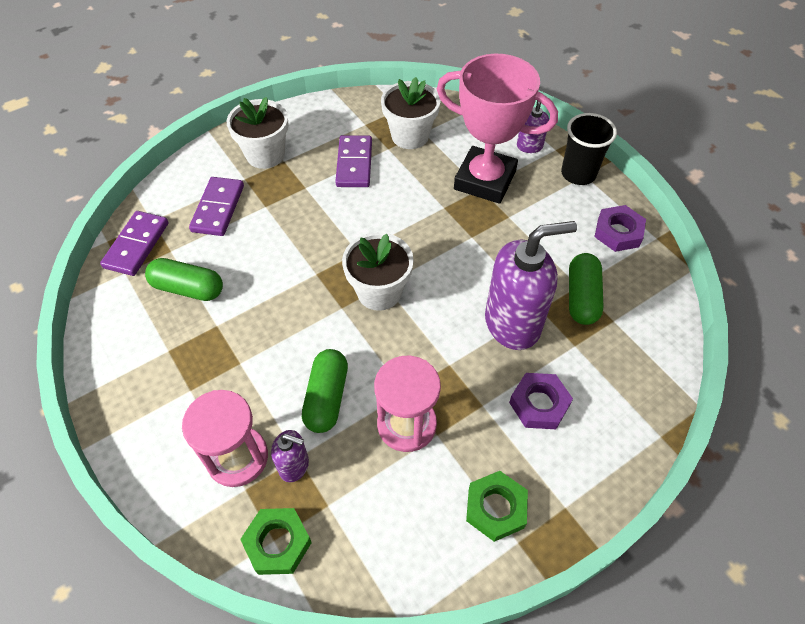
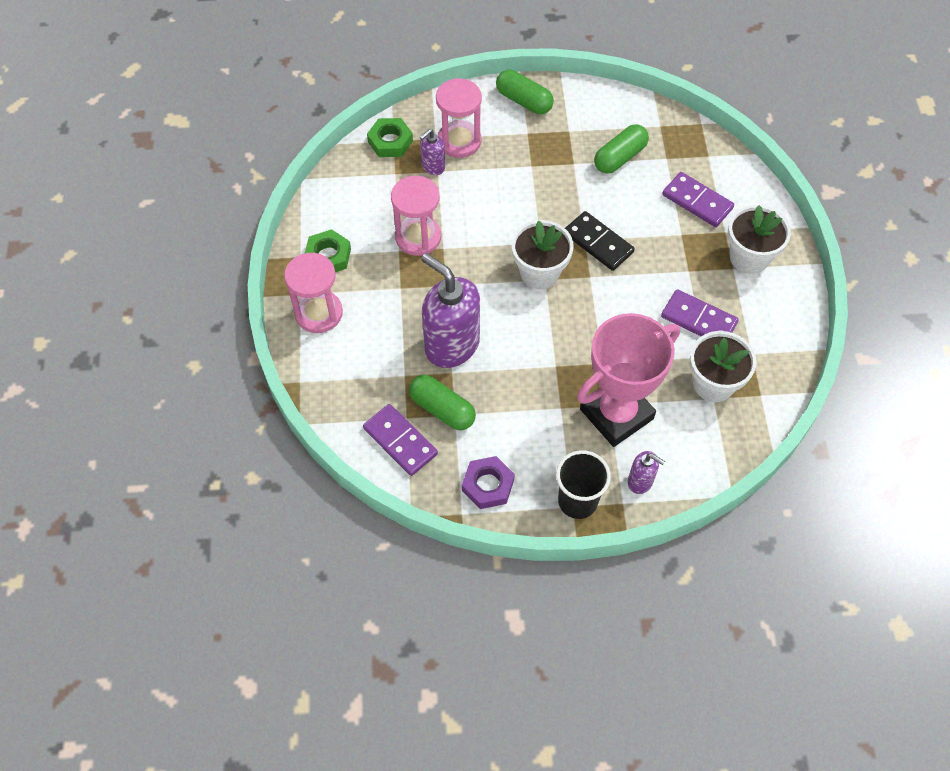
camera: 120 degrees right, 5 degrees up
purple domino [100,211,169,276] -> purple domino moved to [363,404,438,476]
green capsule [302,349,348,433] -> green capsule moved to [496,70,554,114]
purple soap dispenser [485,221,577,350] -> purple soap dispenser turned 120 degrees clockwise [421,253,480,368]
purple nut [509,373,573,429] -> none
none -> pink hourglass [284,252,343,333]
none -> black domino [565,211,635,271]

